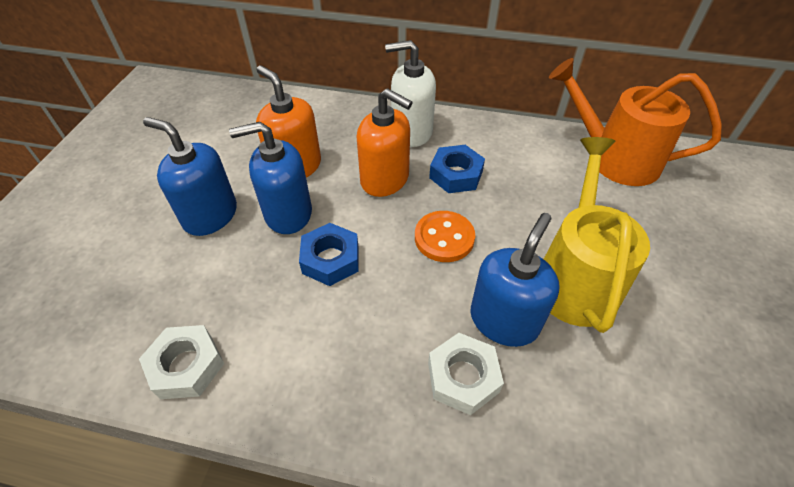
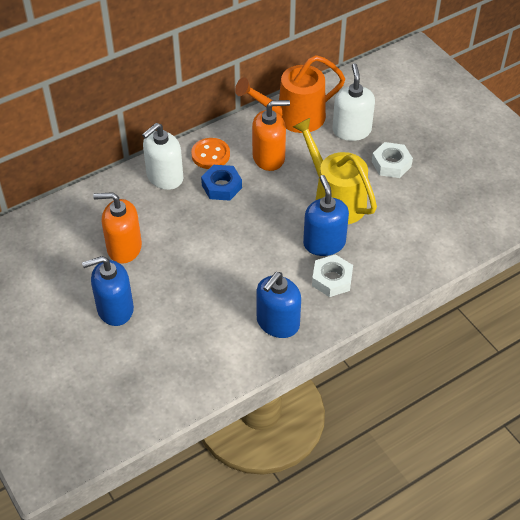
camera: 45 degrees left, 0 degrees up
white nut [139,325,224,399] -> white nut moved to [372,142,413,178]
blue soap dispenser [229,122,312,234] -> blue soap dispenser moved to [256,272,301,338]
blue nut [299,223,359,286] -> none
orange soap dispenser [357,88,413,197] -> orange soap dispenser moved to [252,100,290,171]
orange button [415,211,475,262] -> orange button moved to [191,138,230,169]
none -> white soap dispenser [332,63,375,141]

